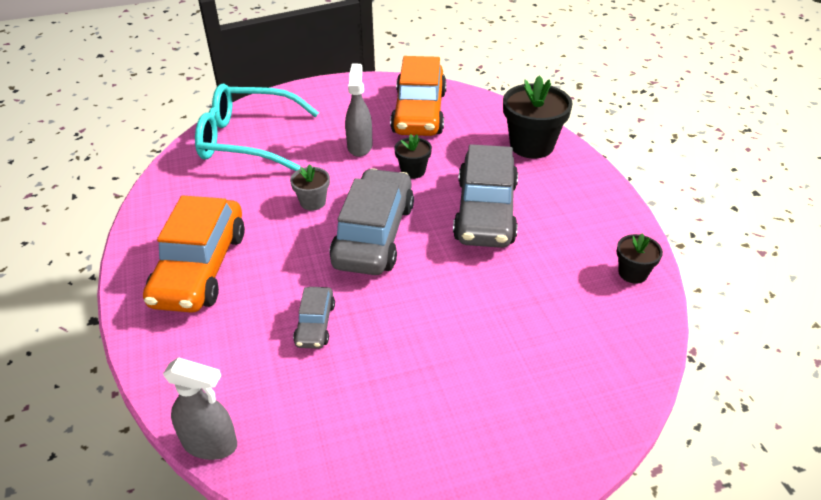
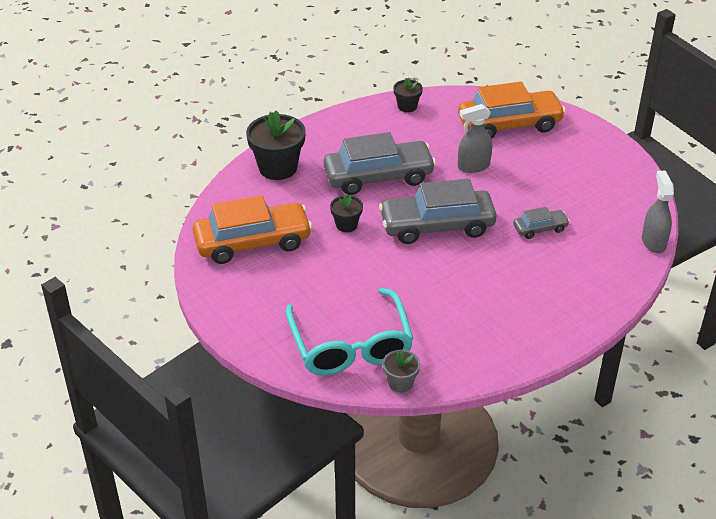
camera: 110 degrees left, 0 degrees up
orange car [143,195,245,313] -> orange car moved to [458,82,566,139]
grey flower pot [290,164,330,210] -> grey flower pot moved to [383,350,420,392]
grey spray bottle [345,64,372,157] -> grey spray bottle moved to [458,104,492,173]

